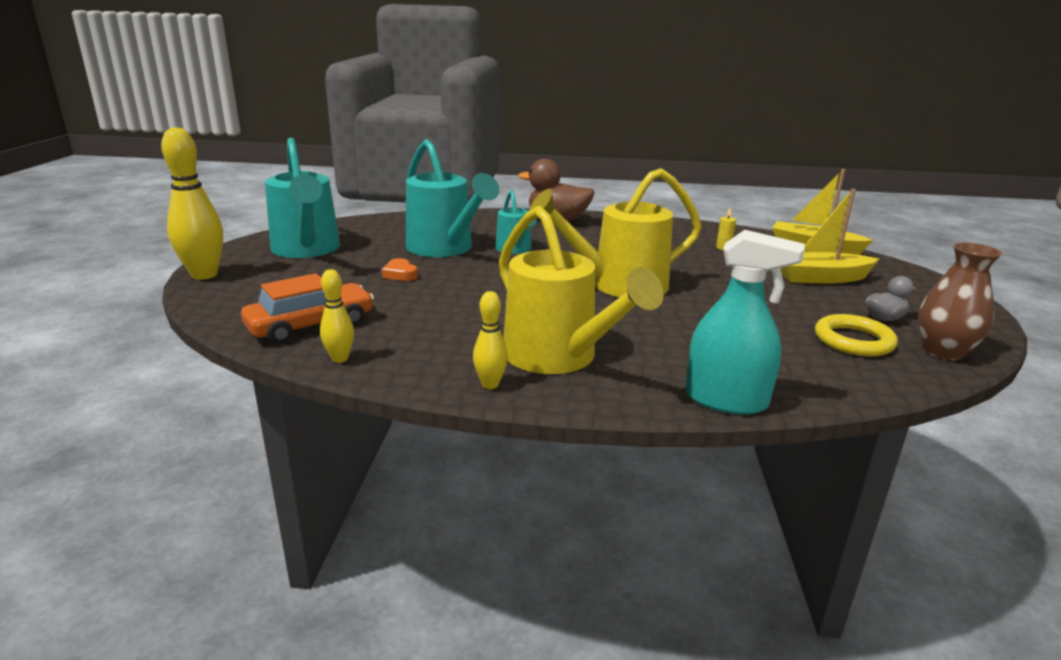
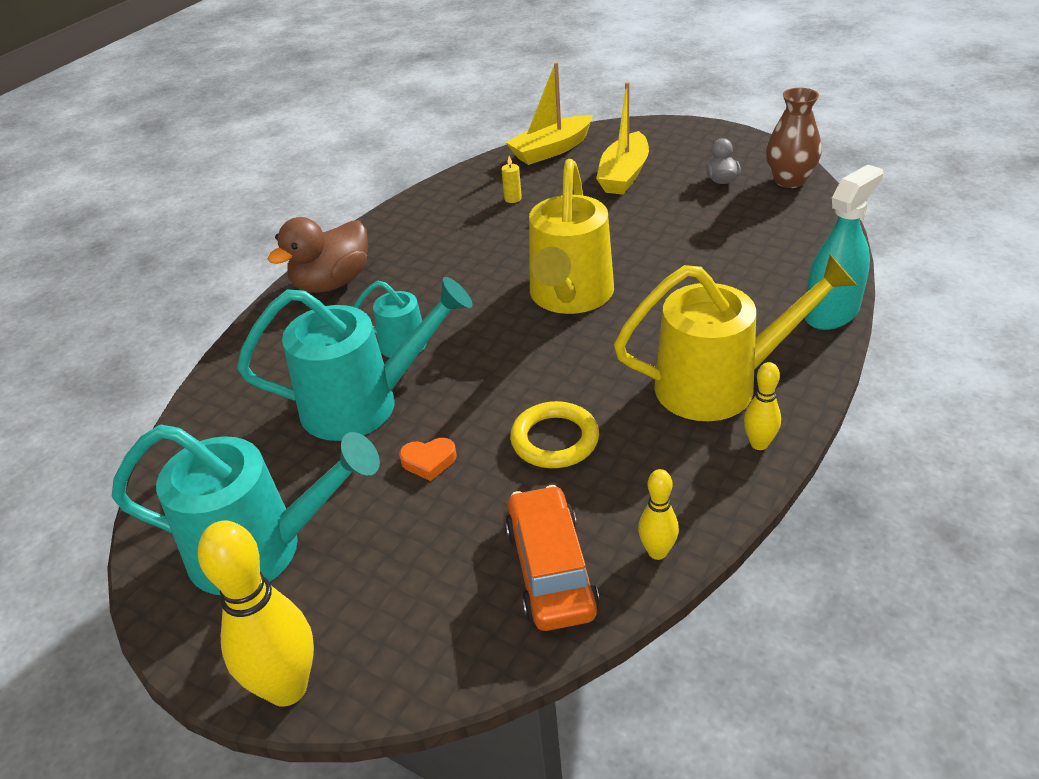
camera: 60 degrees left, 15 degrees up
yellow ring [815,314,898,356] -> yellow ring moved to [510,401,599,468]

